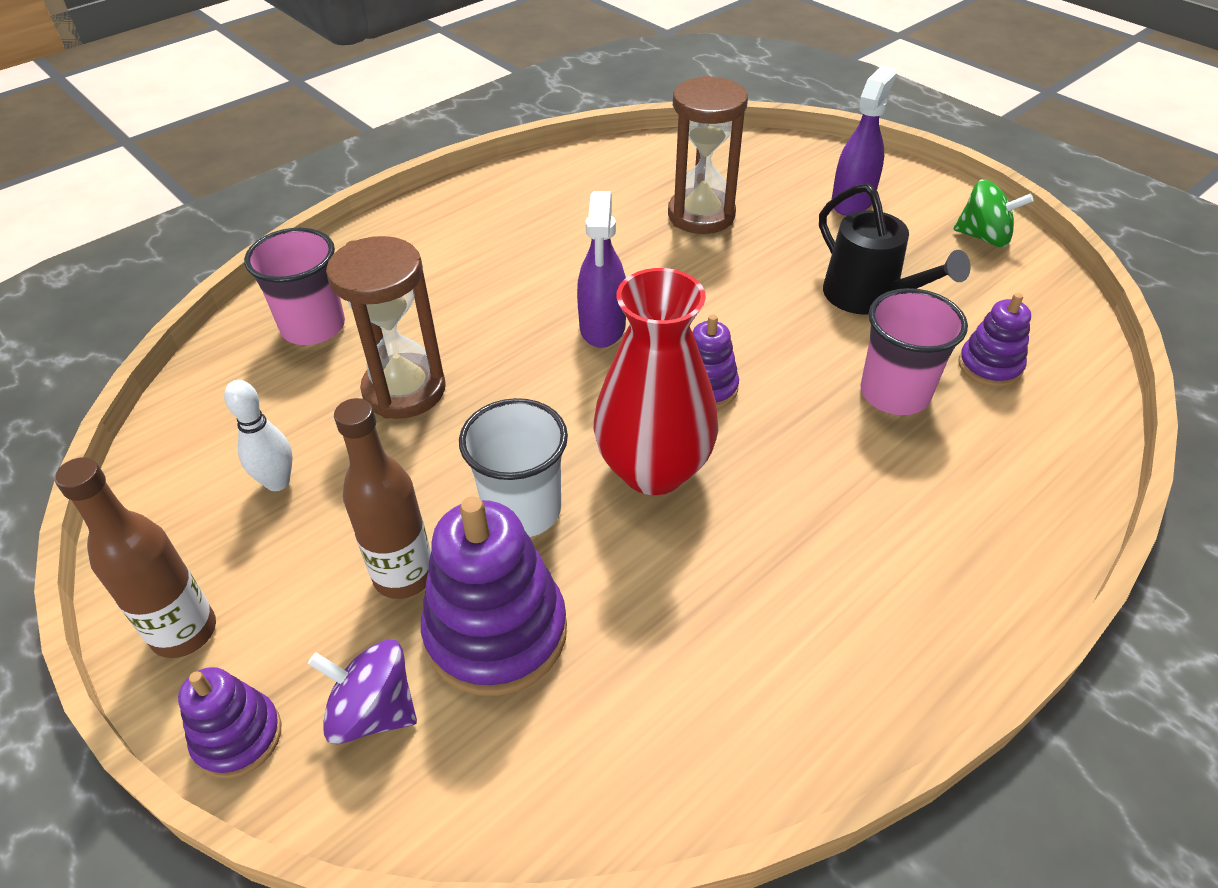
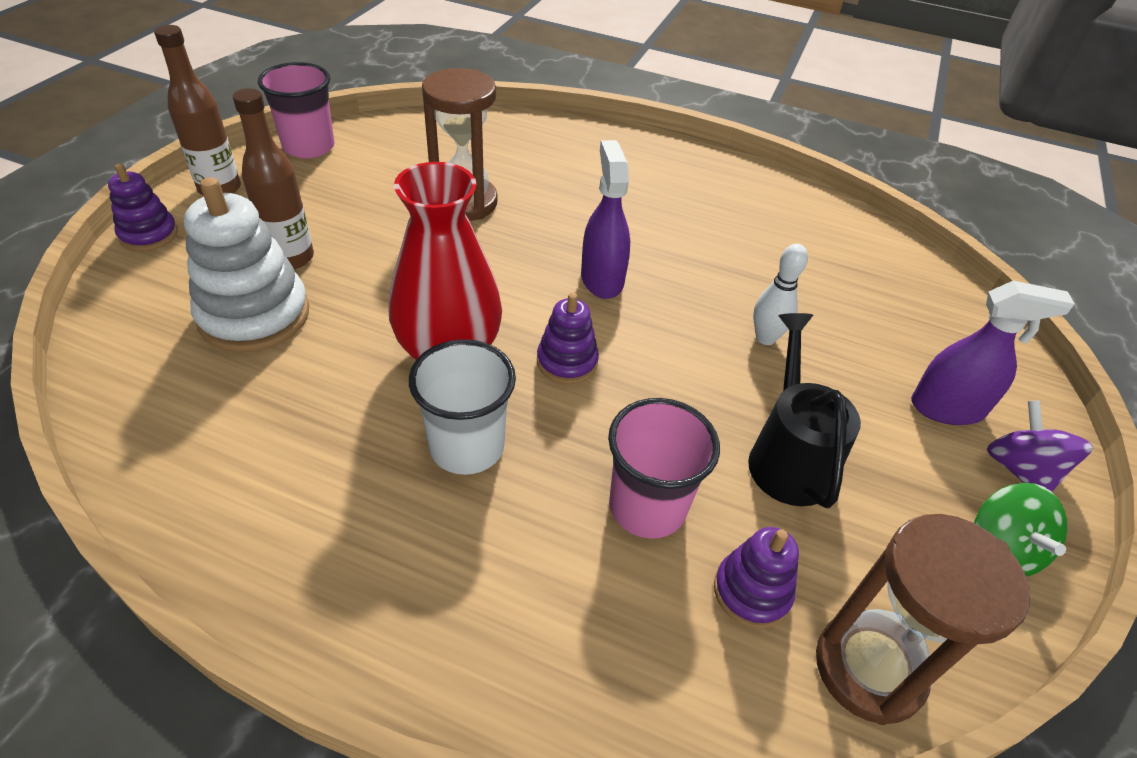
camera: 60 degrees right, 0 degrees up
white bowling pin [224,380,292,491] -> white bowling pin moved to [753,244,808,345]
pink cup [244,228,345,345] -> pink cup moved to [258,62,335,158]
purple spinning top [308,639,417,744] -> purple spinning top moved to [987,400,1093,491]
purple stacking toy [421,496,567,696] -> white stacking toy [184,177,309,352]
white cup [459,398,568,537] -> white cup moved to [409,339,516,475]
purple spray bottle [577,191,626,348] -> purple spray bottle turned 105 degrees clockwise [581,140,630,299]
brown hourglass [668,76,748,234] -> brown hourglass moved to [816,514,1030,725]
black watering can [819,183,971,315] -> black watering can turned 150 degrees clockwise [748,313,861,508]

